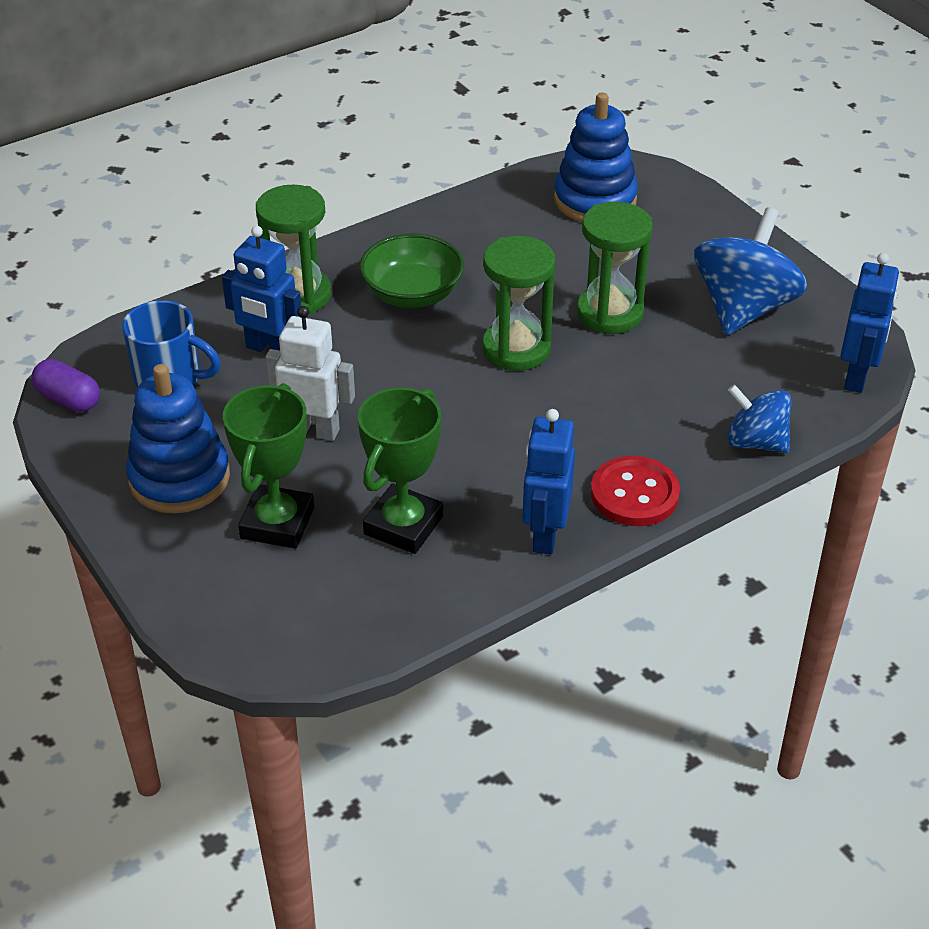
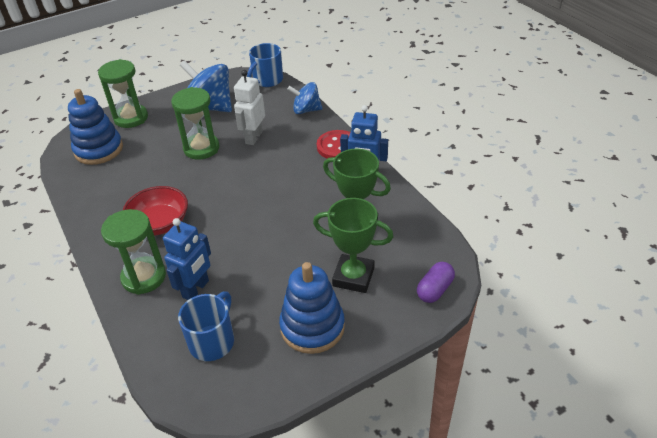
camera: 85 degrees left, 0 degrees up
purple capsule [32,359,100,412] -> purple capsule moved to [417,262,455,303]
white robot [265,306,355,441] -> white robot moved to [234,70,265,145]
green bowl [359,233,464,308] -> red bowl [123,186,188,235]
green hourglass [482,236,555,371] -> green hourglass moved to [98,59,148,128]
blue spinning top [727,384,791,453] -> blue spinning top turned 60 degrees clockwise [288,82,323,114]
blue robot [840,253,899,393] -> blue mug [247,43,283,87]

